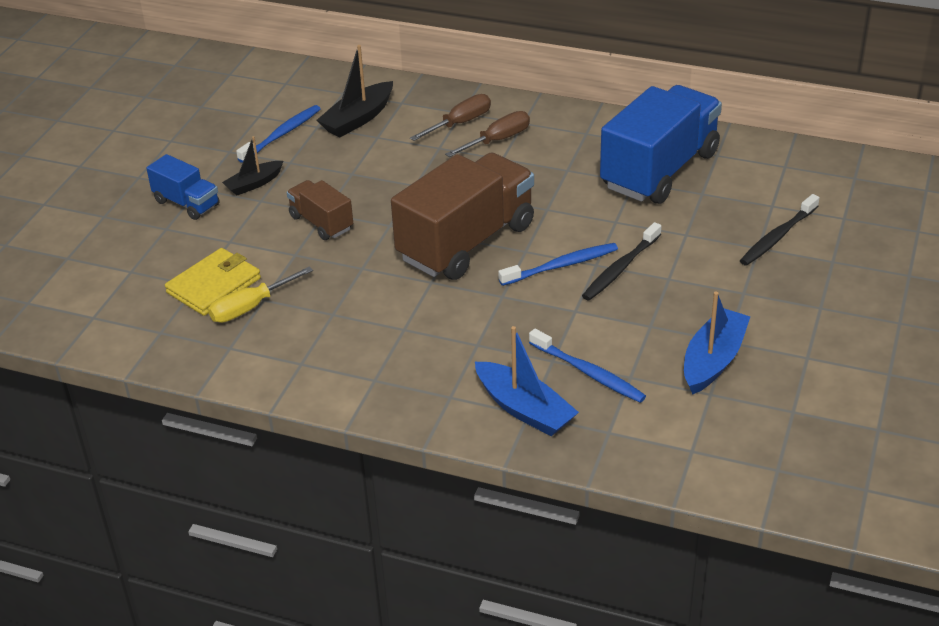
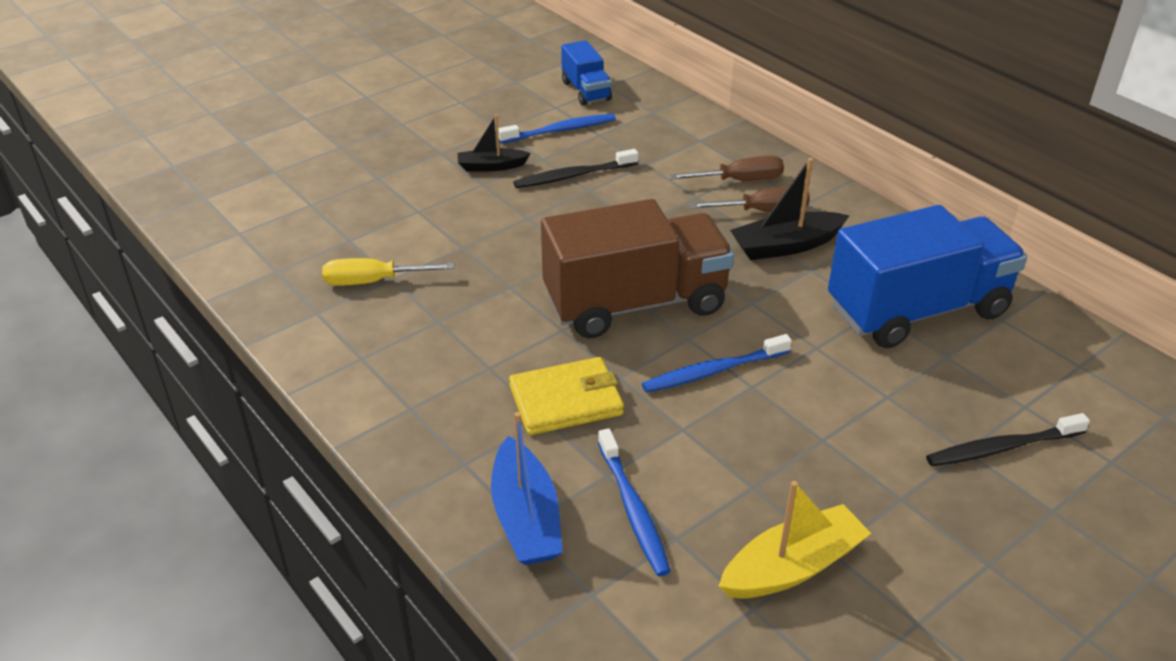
camera: 30 degrees right, 0 degrees up
blue truck [146,154,220,220] -> blue truck moved to [561,40,612,106]
yellow wallet [165,248,261,316] -> yellow wallet moved to [509,357,624,435]
brown truck [287,180,353,240] -> none
black boat [317,45,393,137] -> black boat moved to [730,158,850,260]
blue toothbrush [498,243,618,286] -> blue toothbrush turned 150 degrees clockwise [642,334,792,393]
black toothbrush [582,222,661,301] -> black toothbrush moved to [513,149,638,188]
blue boat [684,292,750,395] -> yellow boat [719,481,871,599]

